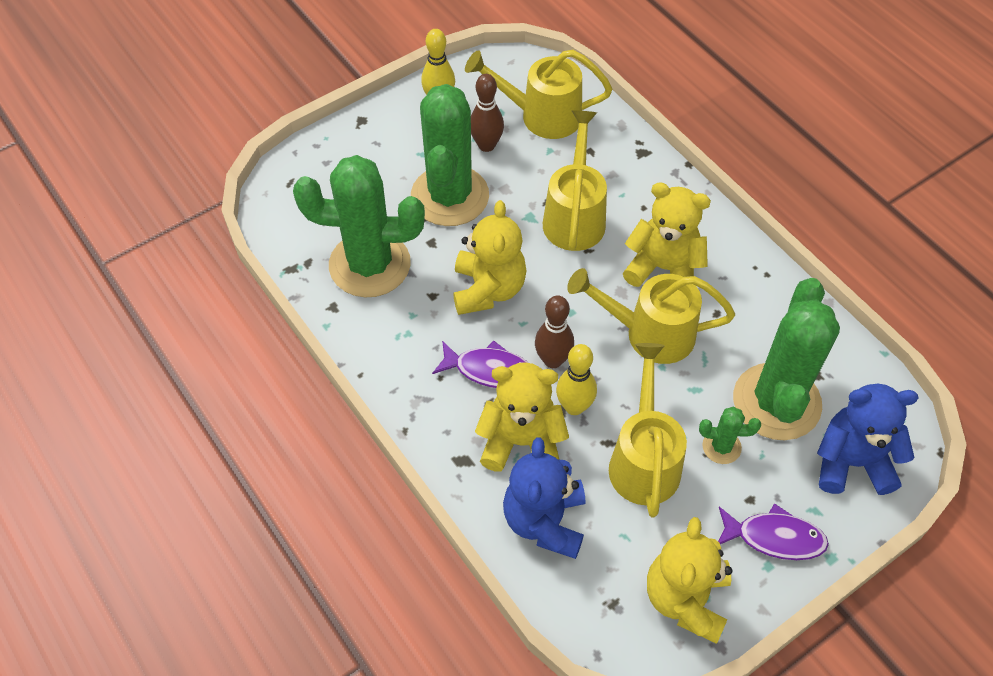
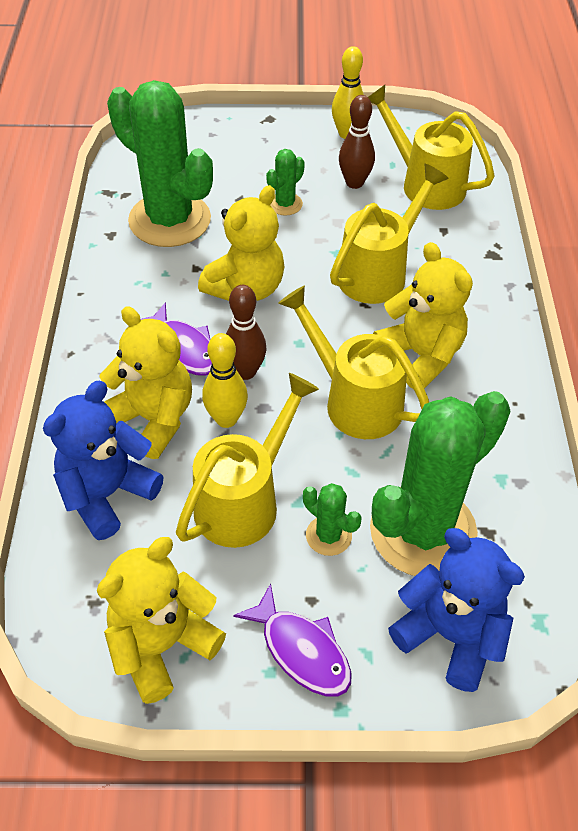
camera: 35 degrees right, 5 degrees down
green cactus [411,84,489,226] -> green cactus [266,149,305,216], size x0.43

